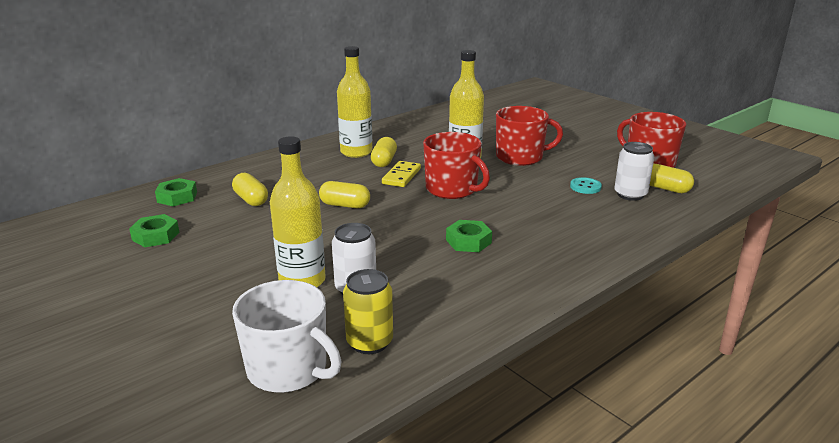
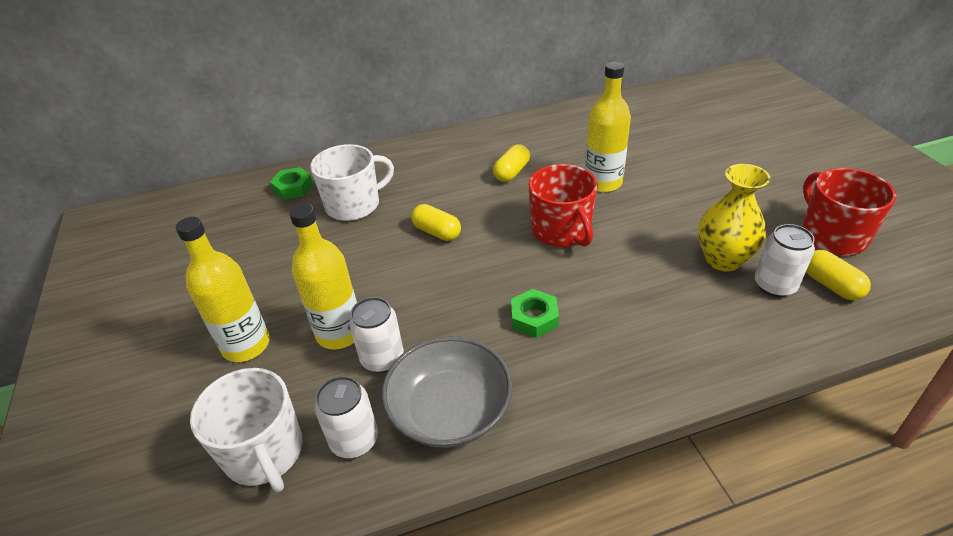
camera: 25 degrees right, 15 degrees up
green nut [129,214,179,247] -> none
yellow capsule [232,173,268,206] -> white mug [310,144,394,221]
yellow bottle [337,46,373,158] -> yellow bottle moved to [176,217,270,362]
yellow can [343,269,393,354] -> white can [314,376,378,458]
yellow domino [382,161,421,187] -> none
red mug [496,106,563,166] -> none
turquoise button [570,177,602,194] -> yellow vase [698,164,770,271]
none -> grey bowl [382,336,513,448]

